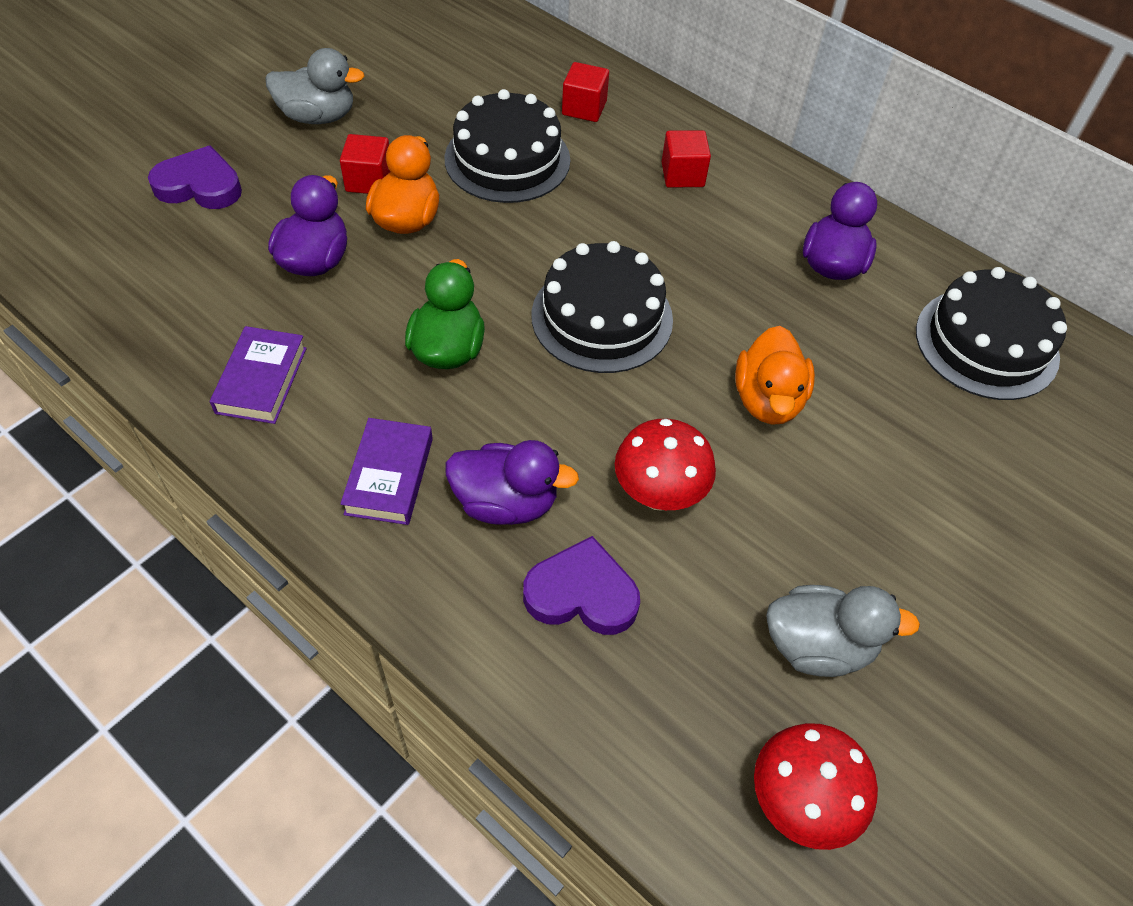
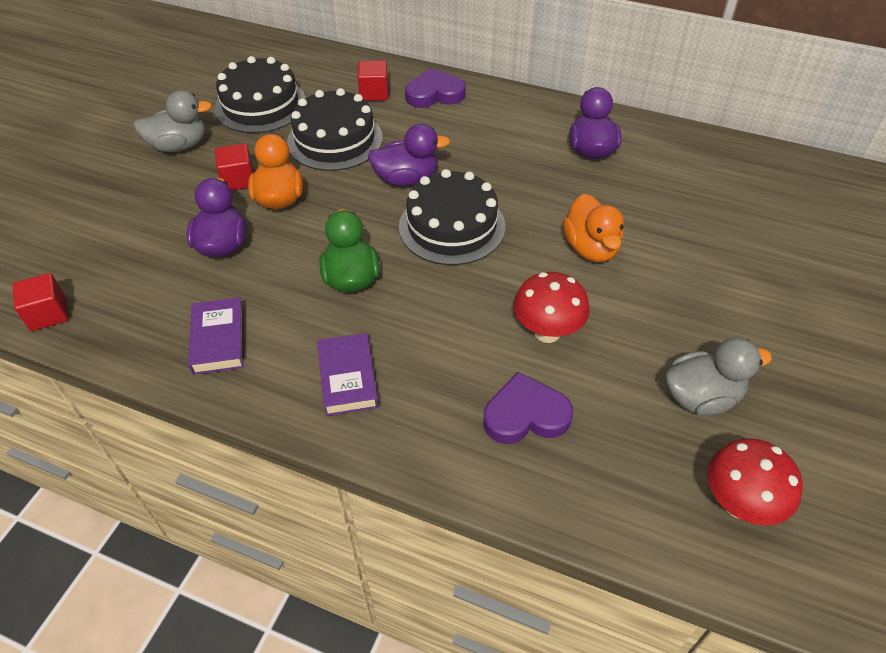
camera: 15 degrees left, 5 degrees down
purple heart [148,145,242,209] -> purple heart moved to [405,68,466,108]
purple duck [445,440,579,525] -> purple duck moved to [368,124,450,186]
red cube [662,130,711,188] -> red cube moved to [12,273,68,331]
black cake [916,267,1067,400] -> black cake moved to [215,56,306,133]

